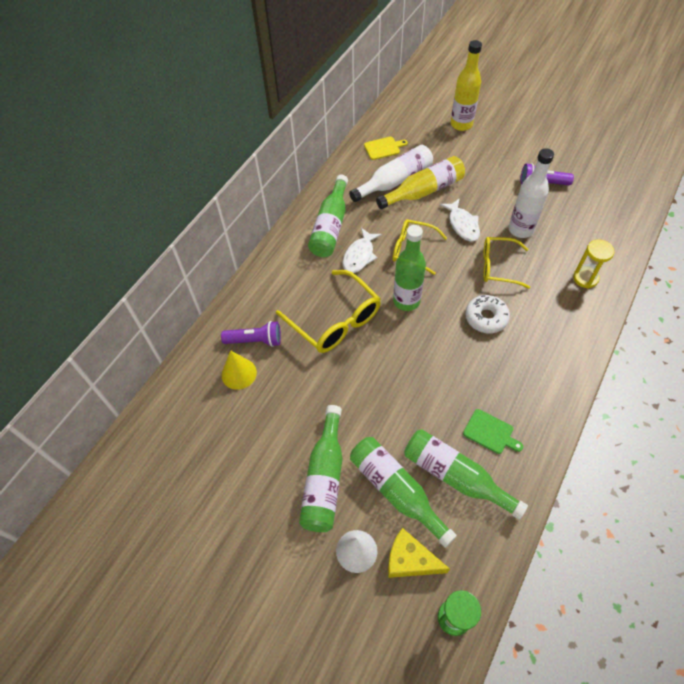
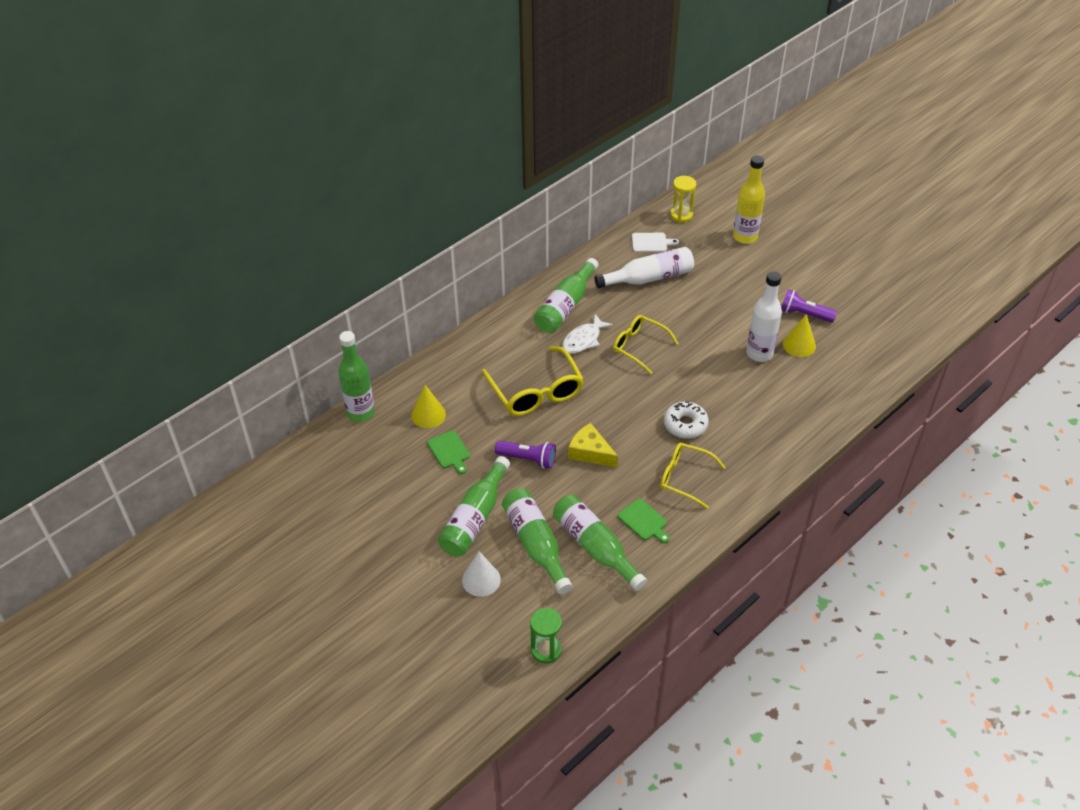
camera: 15 degrees right, 10 degrees down
purple flashlight [221,321,281,347] -> purple flashlight moved to [495,441,556,469]
yellow cutting board [364,137,408,160] -> white cutting board [632,233,679,252]
yellow bottle [376,156,465,209] -> none
yellow cheese [388,528,450,578] -> yellow cheese moved to [568,423,618,467]
green bottle [393,225,426,311] -> green bottle moved to [338,331,375,422]
white fish [440,198,480,241] -> none
yellow glasses [484,237,530,289] -> yellow glasses moved to [660,443,726,509]
yellow hourglass [573,239,614,289] -> yellow hourglass moved to [670,176,697,223]
none -> green cutting board [427,430,470,474]
none -> yellow cone [783,314,816,357]

